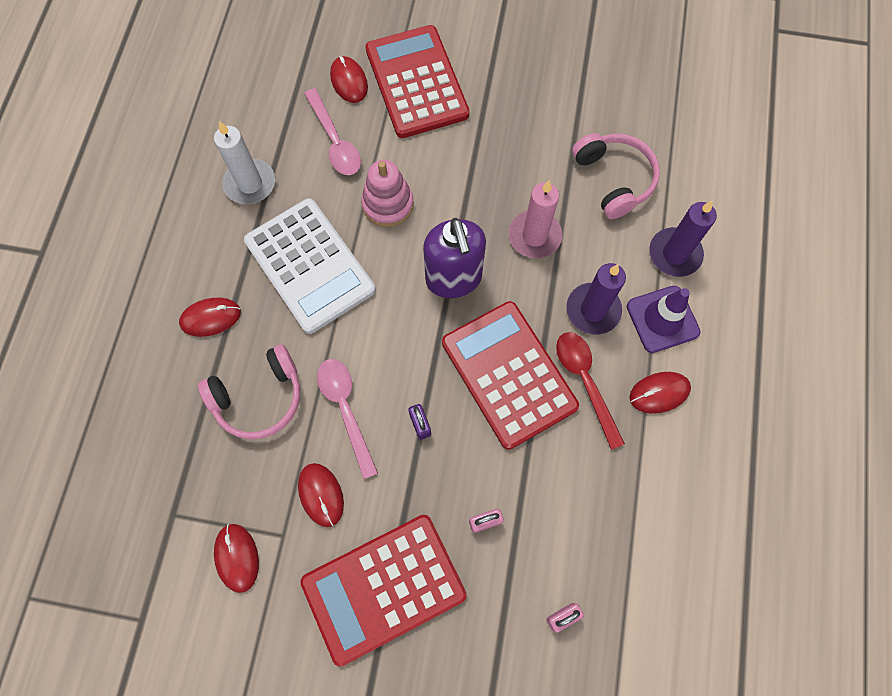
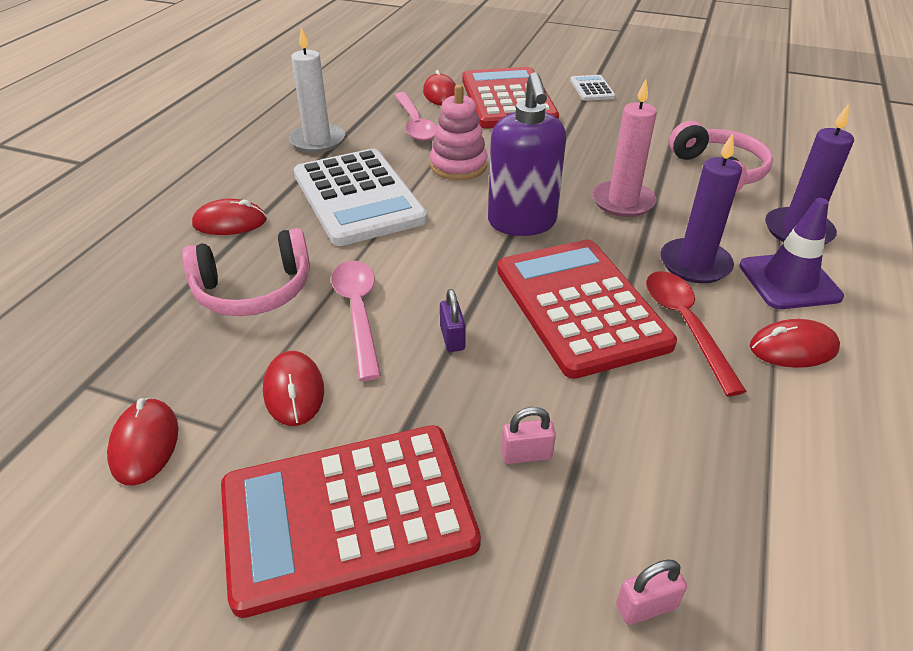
camera: 10 degrees right, 30 degrees down
none -> white calculator [570,75,616,101]

